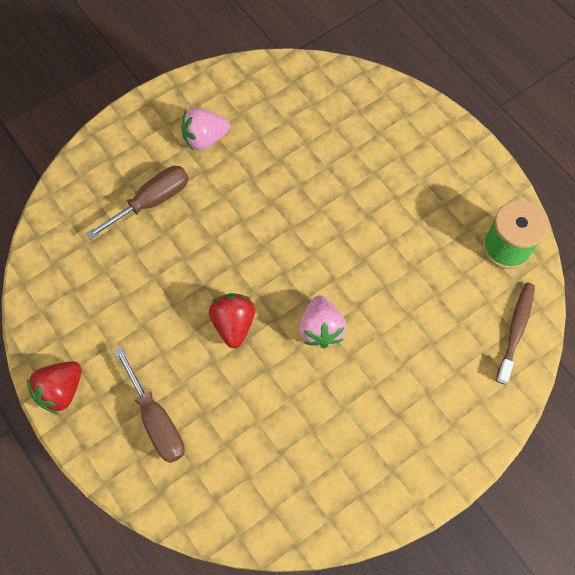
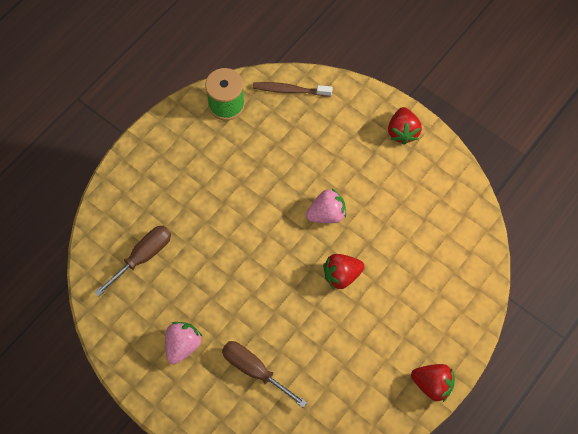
camera: 105 degrees left, 0 degrees up
brown screwdriver [114,347,185,463] -> brown screwdriver moved to [94,226,171,297]
pink strawberry [181,108,230,151] -> pink strawberry turned 120 degrees counterclockwise [165,322,202,364]
none -> red strawberry [388,107,422,145]

